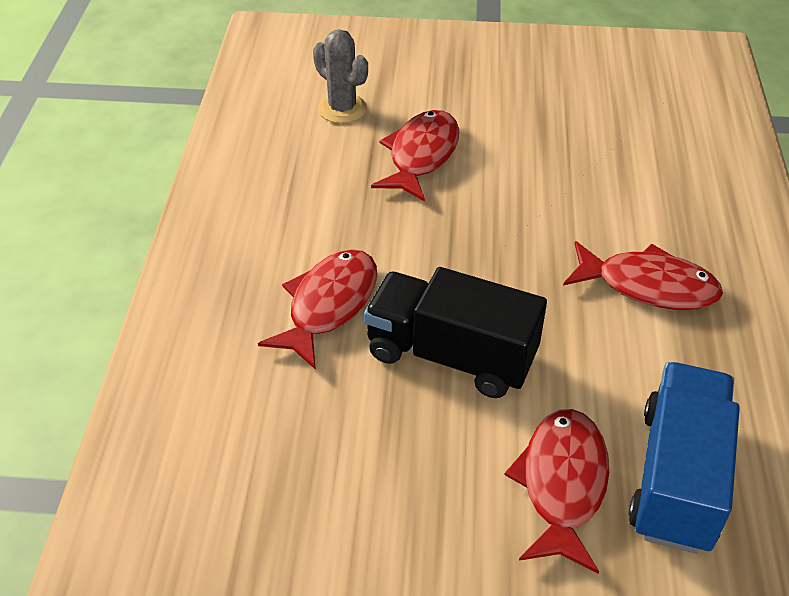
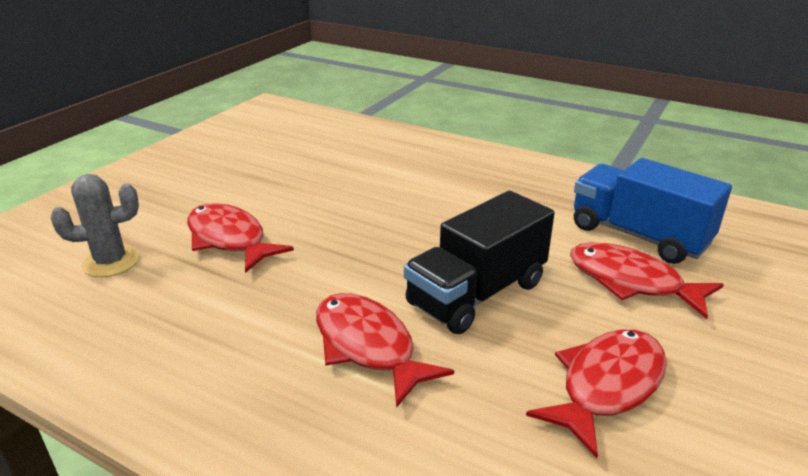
camera: 65 degrees left, 15 degrees down
red fish [563,241,723,310] -> red fish moved to [526,329,667,458]

